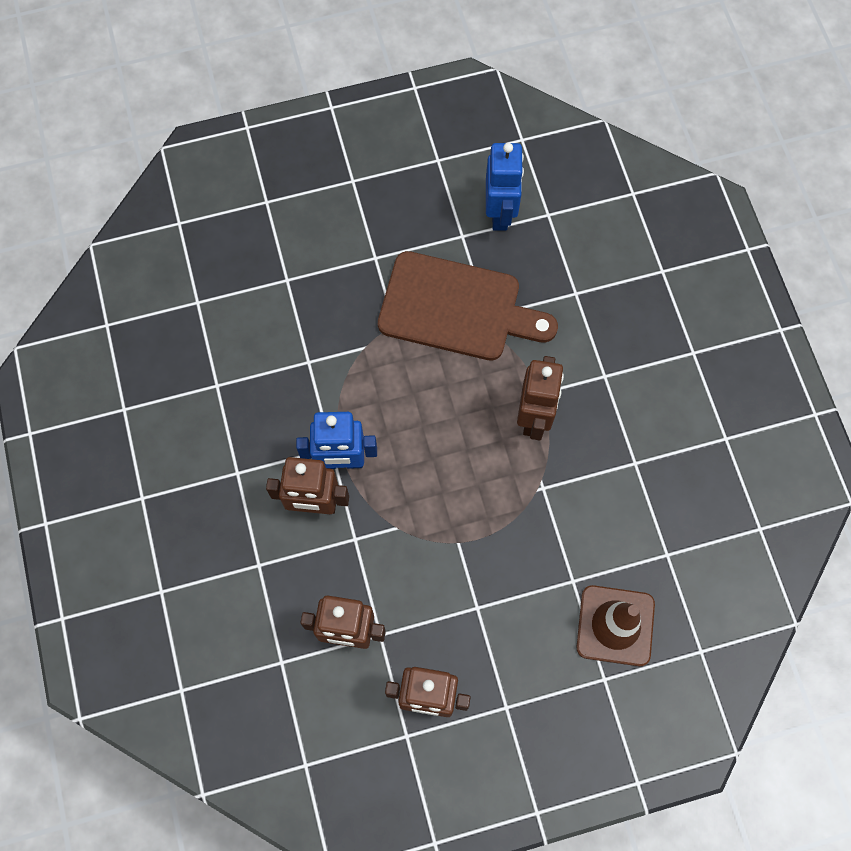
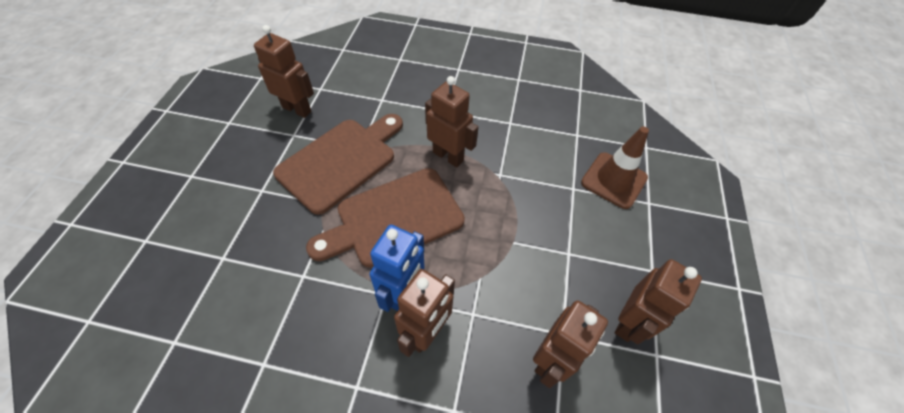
camera: 65 degrees left, 15 degrees down
blue robot [486,143,524,231] -> brown robot [254,25,314,118]
none -> brown cutting board [306,168,465,268]

